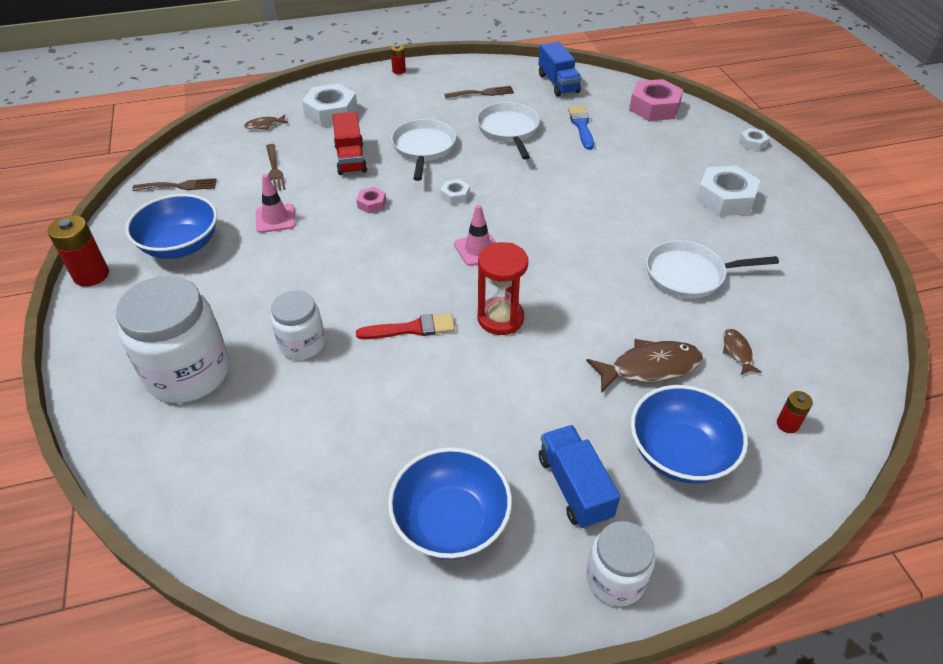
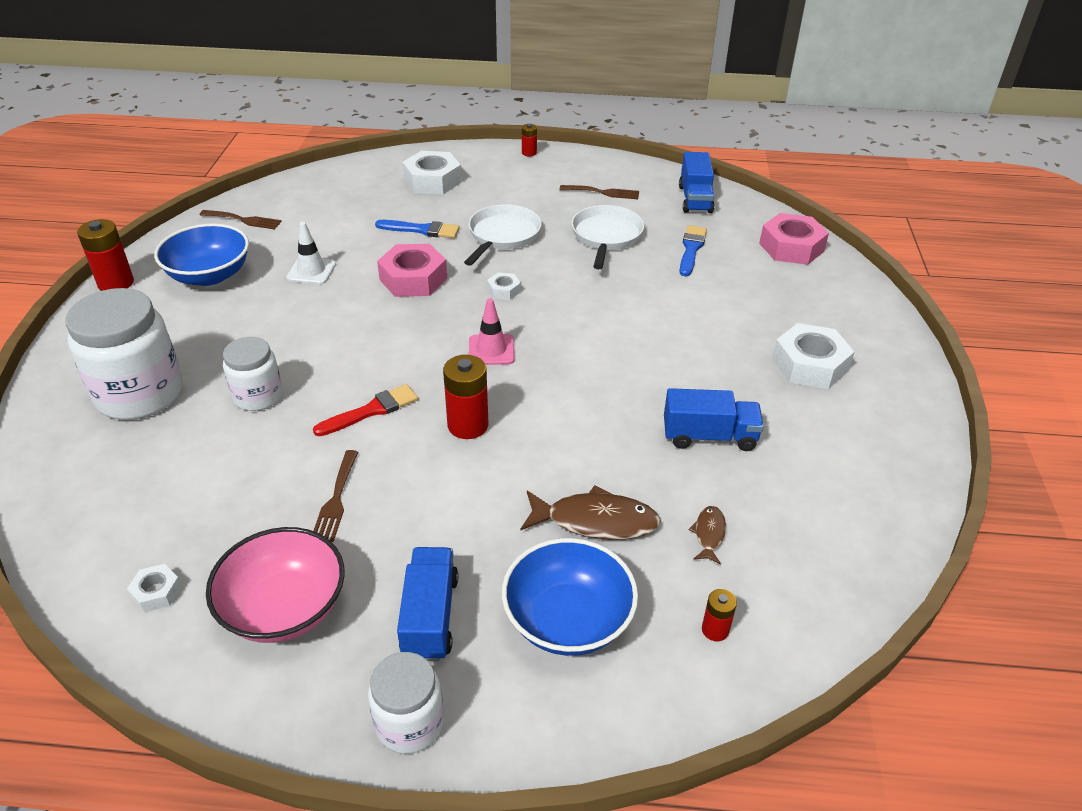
camera: 20 degrees right, 5 degrees down
brown fish [244,115,288,130] -> none
pink traffic cone [256,174,296,233] -> white traffic cone [286,222,336,284]
brown fork [266,144,285,191] -> brown fork moved to [313,450,358,542]
red truck [332,112,367,175] -> blue brush [375,220,460,238]
pink nut [356,187,386,214] -> pink nut [377,244,447,297], size x2.03
red brush [356,313,455,339] -> red brush turned 45 degrees counterclockwise [313,384,418,436]
blue bowl [388,447,512,560] -> pink bowl [206,527,345,643]
red hourglass [478,242,528,335] -> red battery [443,355,489,439]
white pan [646,240,779,299] -> blue truck [664,388,764,451]
white nut [739,128,770,151] -> white nut moved to [127,564,182,612]

